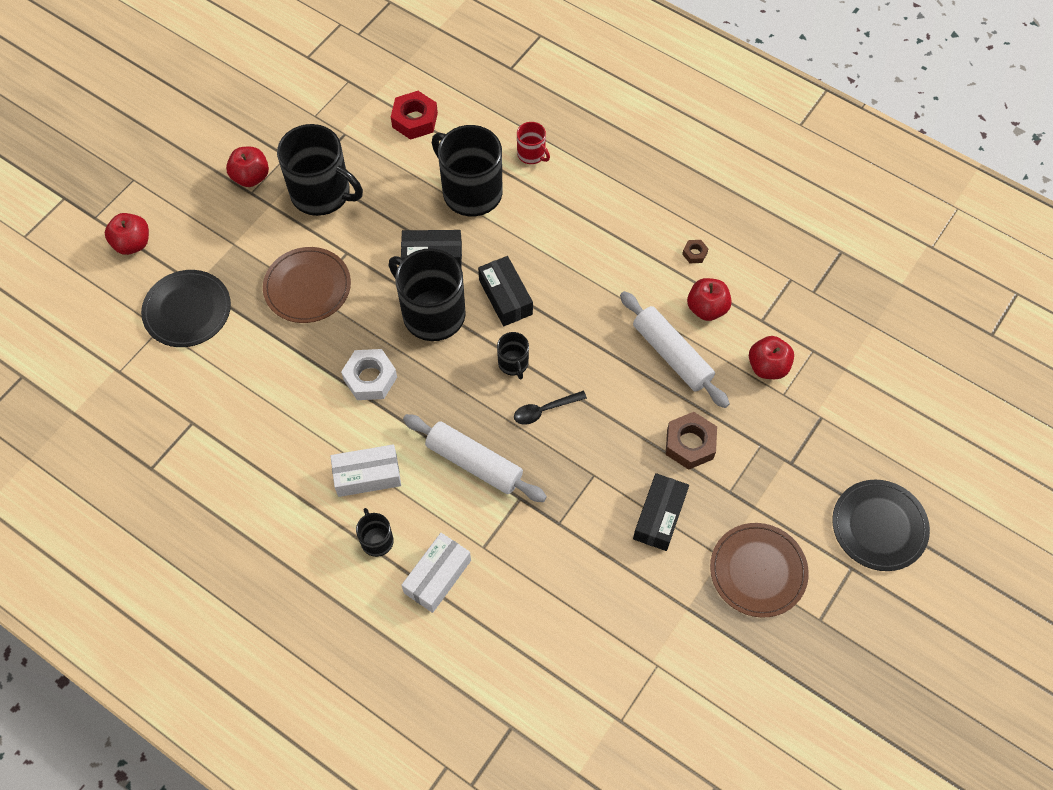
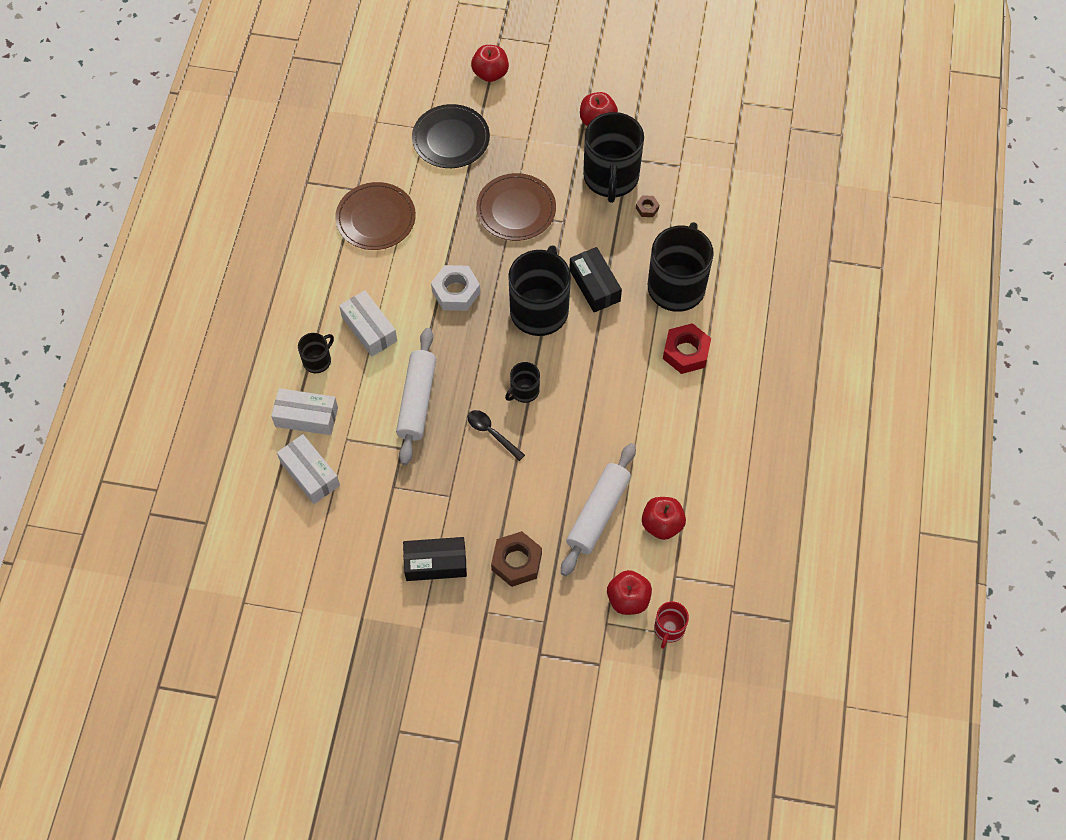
camera: 65 degrees right, 0 degrees up
red nut [391,91,438,140] -> red nut moved to [663,323,711,374]
black box [478,256,533,326] -> none
red mug [517,122,550,164] -> red mug moved to [654,602,689,649]
brown nut [682,240,708,263] -> brown nut moved to [636,195,660,217]
brown plate [710,523,809,618] -> brown plate moved to [335,182,416,250]
black plate [832,480,930,571] -> none
none -> white box [277,434,340,504]

